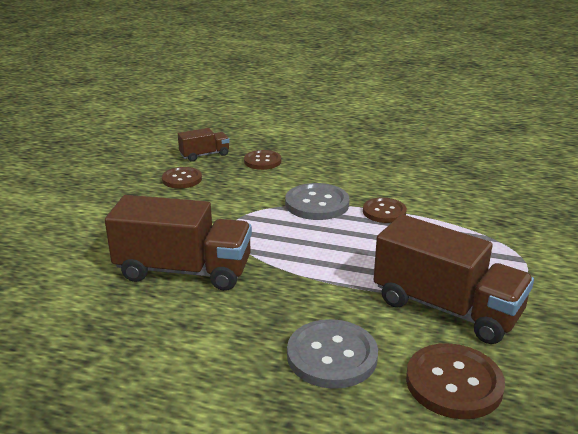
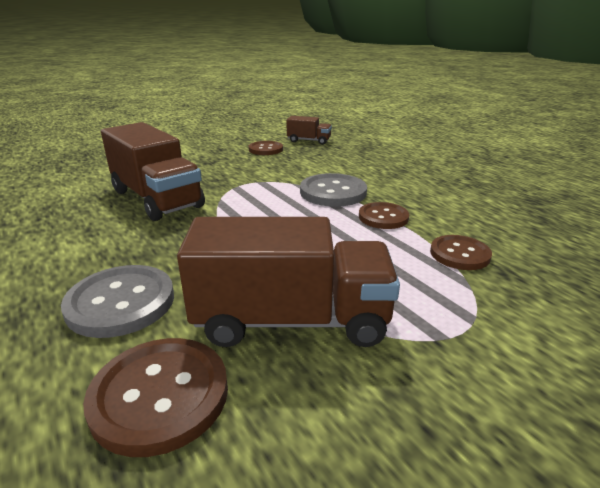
camera: 40 degrees right, 0 degrees up
brown button [244,150,281,170] -> brown button moved to [430,235,492,270]
brown truck [374,214,534,344] -> brown truck turned 75 degrees counterclockwise [177,217,400,347]

